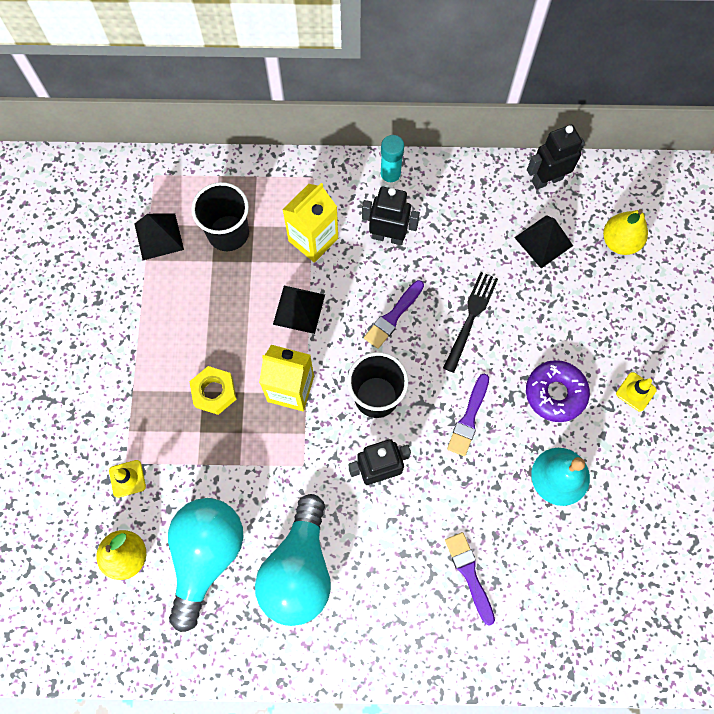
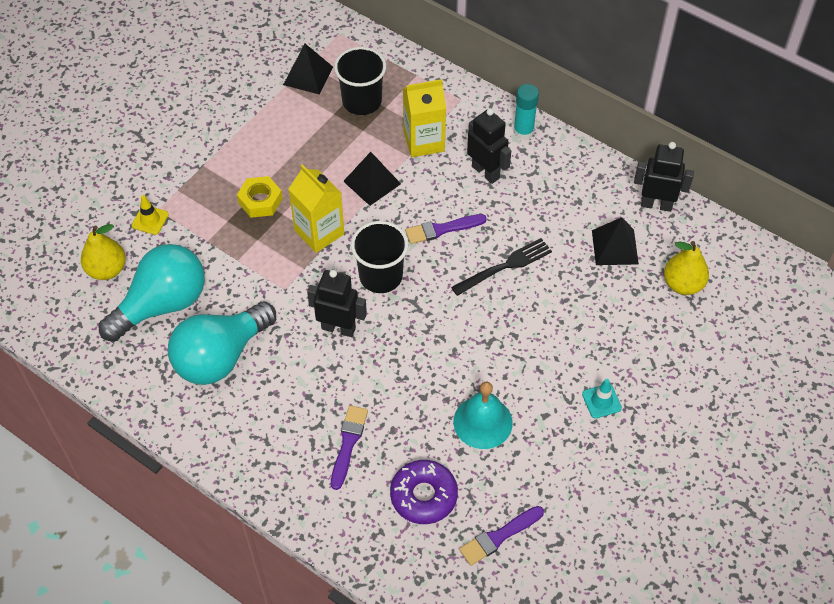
camera: 35 degrees right, 15 degrees down
purple brush [447,373,489,456] -> purple brush moved to [459,506,544,566]
purple donut [526,360,590,422] -> purple donut moved to [390,460,458,524]
yellow traffic cone [616,372,657,412] -> turquoise traffic cone [582,379,622,418]

